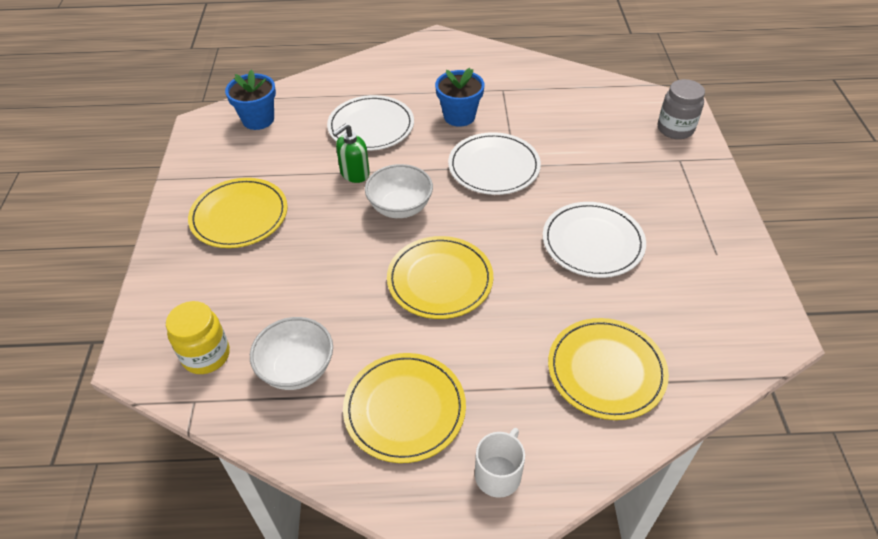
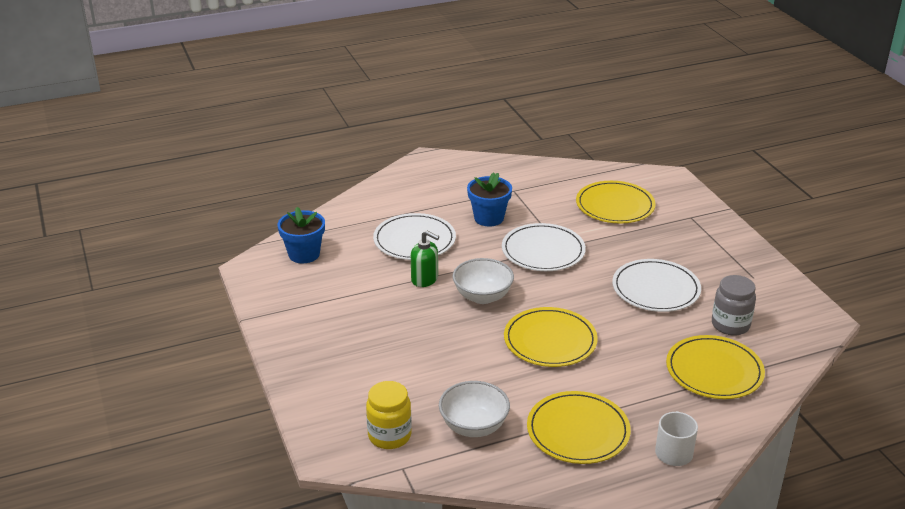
camera: 20 degrees left, 15 degrees down
yellow plate [188,178,288,248] -> yellow plate moved to [576,181,656,223]
green soap dispenser [332,124,370,183] -> green soap dispenser turned 90 degrees counterclockwise [411,230,439,287]
grey jar [658,79,705,139] -> grey jar moved to [712,275,756,335]

